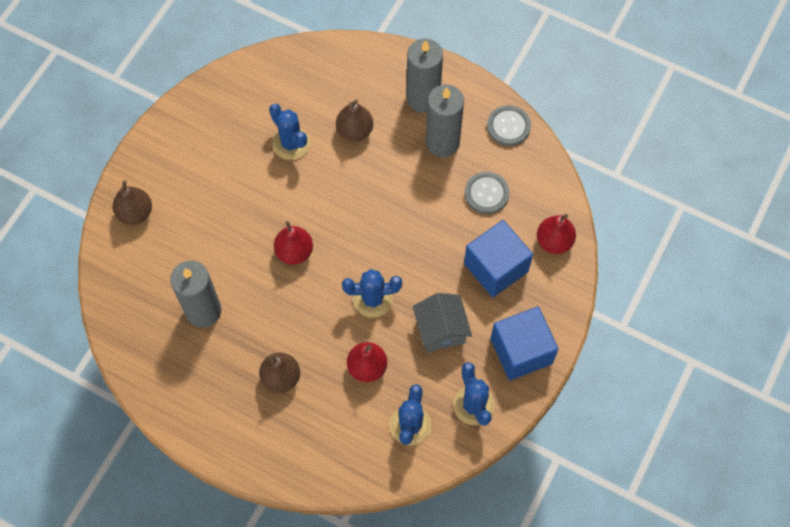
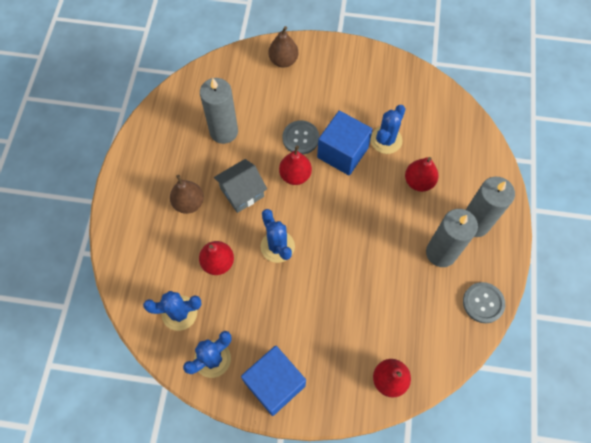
camera: 70 degrees right, 0 degrees up
brown pear [336,100,373,142] -> red pear [405,157,439,192]
grey house [413,293,472,352] -> grey house moved to [214,159,267,213]
blue cube [464,220,533,297] -> blue cube moved to [317,111,373,175]
grey button [465,172,509,214] -> grey button moved to [283,120,319,155]

